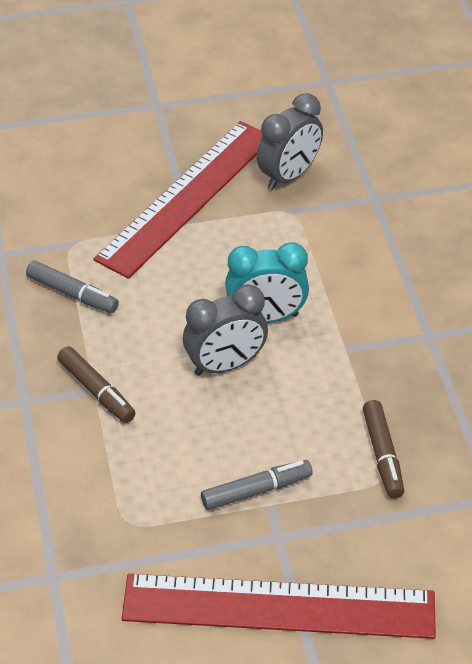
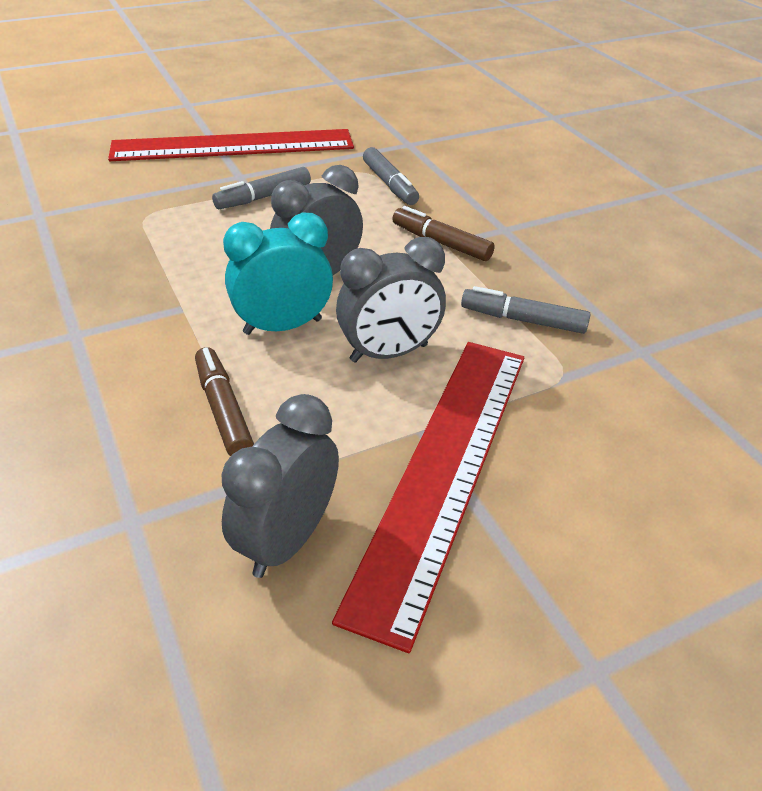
camera: 165 degrees right, 5 degrees down
brown marker [363,400,404,498] -> brown marker moved to [195,347,254,456]
none -> grey clock [336,237,446,362]
none -> grey marker [363,147,419,205]

